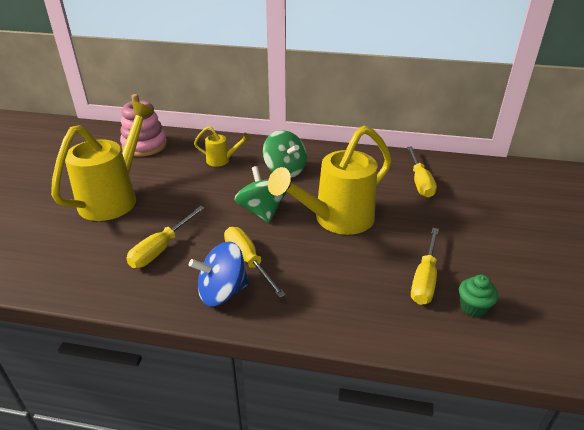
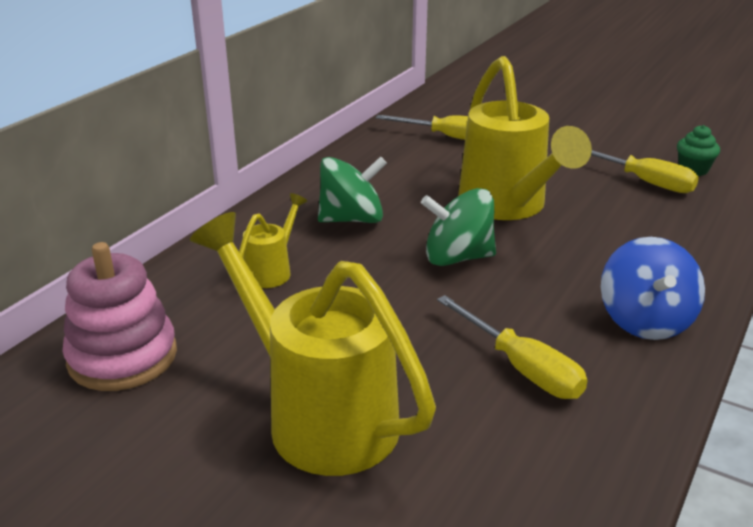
camera: 70 degrees left, 5 degrees down
yellow screwdriver [224,227,286,298] -> none

